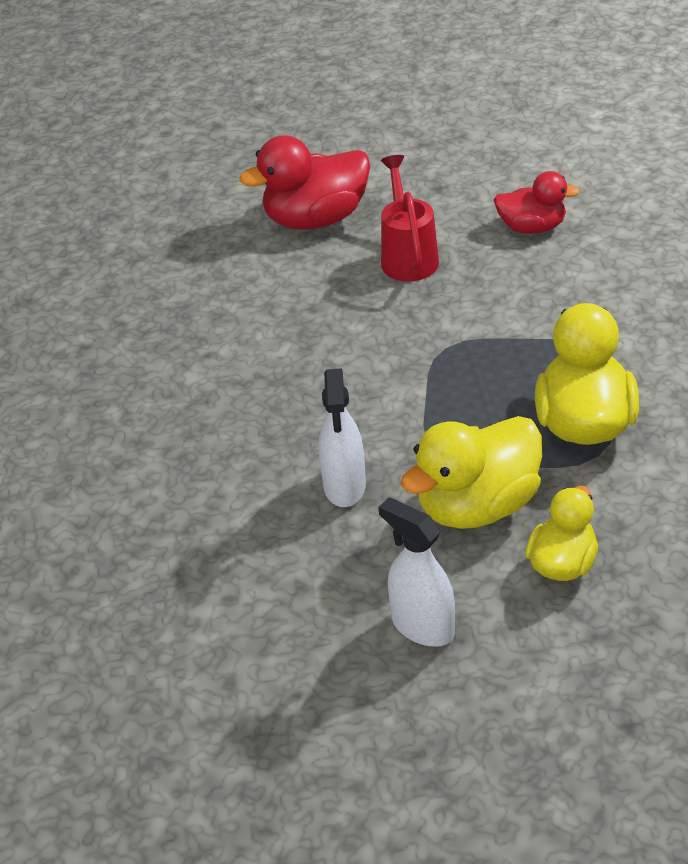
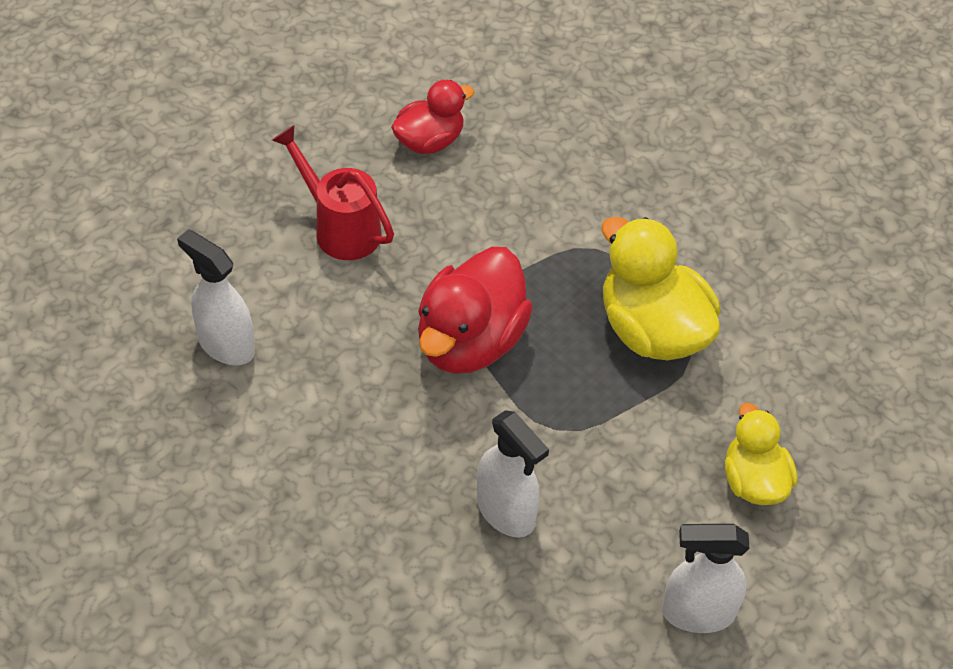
camera: 45 degrees left, 10 degrees up
red duck [239,135,370,230] -> red duck moved to [418,247,533,374]
yellow duck [401,416,542,529] -> none
none -> white spray bottle [177,229,255,365]

